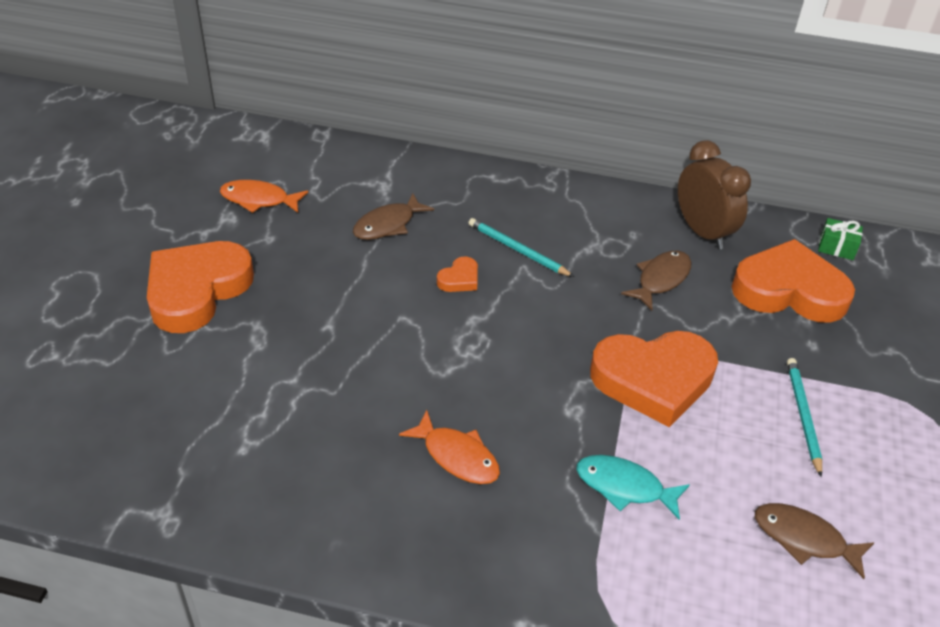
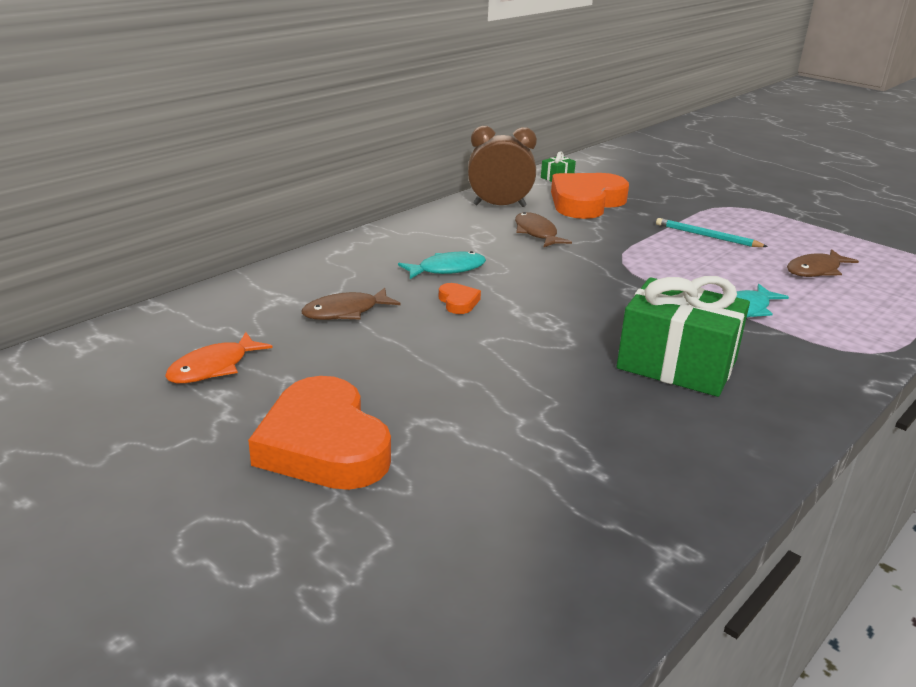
camera: 60 degrees left, 15 degrees down
brown fish [353,193,434,240] -> brown fish turned 75 degrees clockwise [301,288,401,320]
orange fish [399,410,500,484] -> green gift [617,276,750,397]
turquoise pencil [469,218,574,277] -> turquoise fish [398,251,486,279]
orange heart [590,331,718,427] -> none

